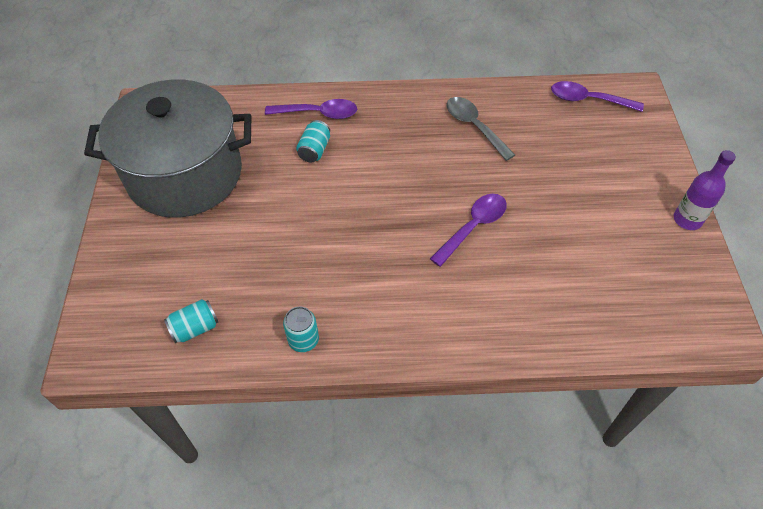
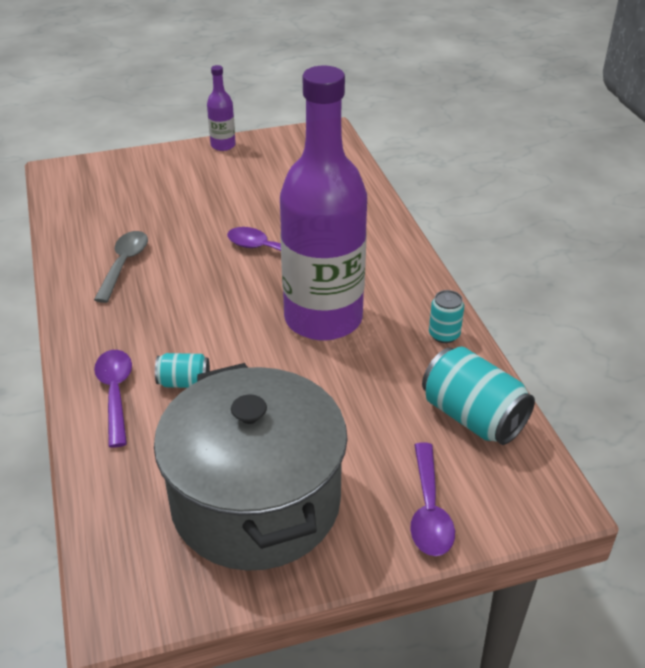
camera: 105 degrees left, 15 degrees down
turquoise can [164,299,218,343] -> turquoise can [422,346,535,445], size x1.87
grey spoon [446,97,515,161] -> grey spoon turned 150 degrees clockwise [94,231,148,303]
purple spoon [551,81,644,112] -> purple spoon moved to [410,442,455,556]
none -> purple bottle [280,66,367,341]

